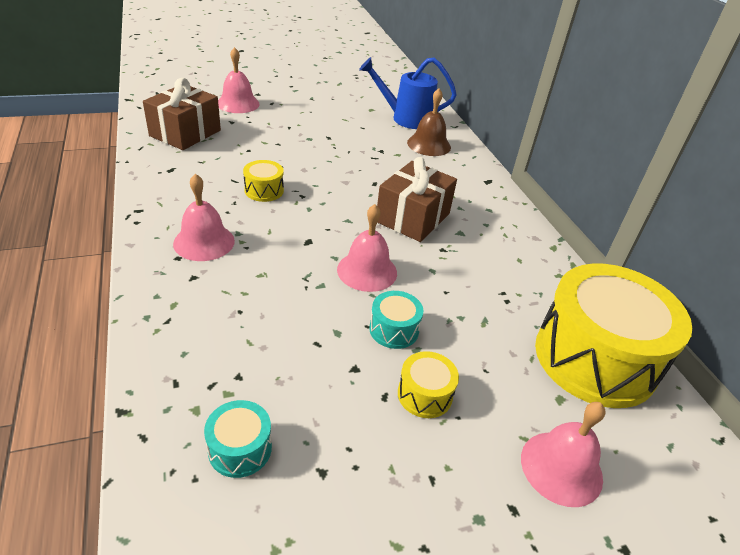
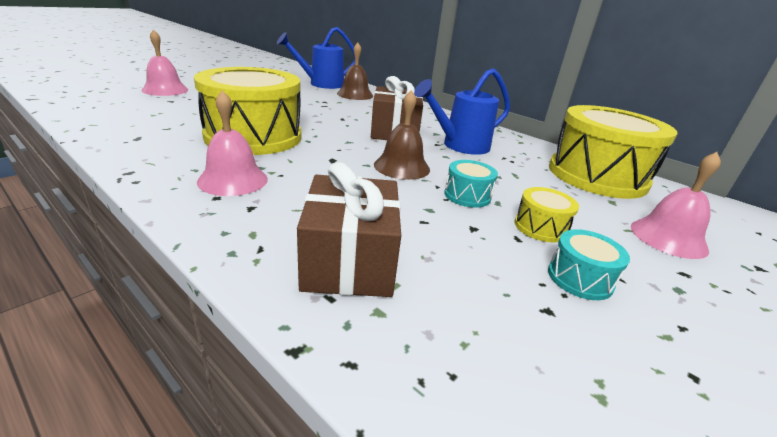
camera: 30 degrees left, 10 degrees down
brown gift [143,78,221,150] -> brown gift moved to [297,162,401,297]
turquoise drum [204,400,272,478] -> turquoise drum moved to [548,229,630,300]
yellow drum [243,160,284,202] -> yellow drum [194,67,301,155], size x2.39
pink bell [337,204,397,292] -> brown bell [374,90,430,180]
none -> blue watering can [414,68,510,155]

